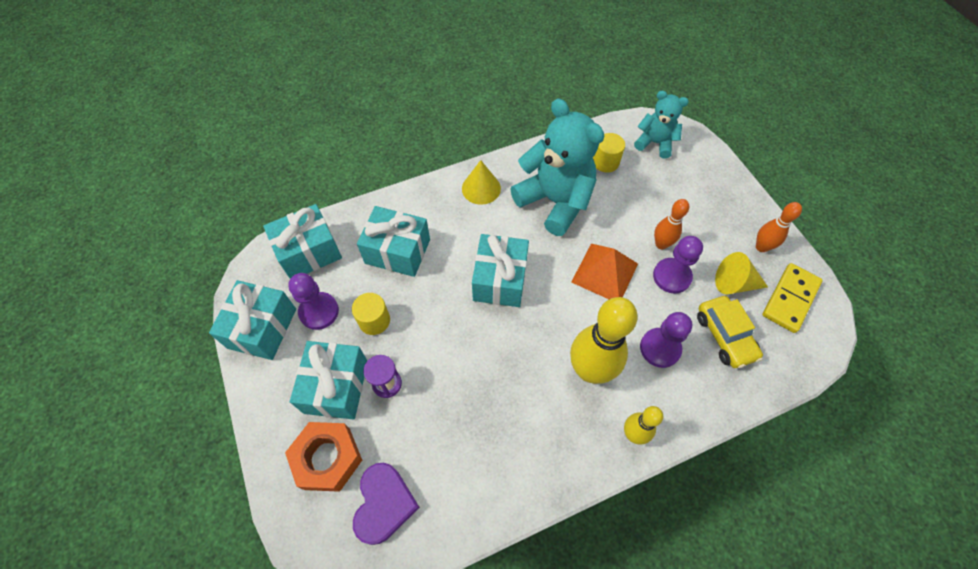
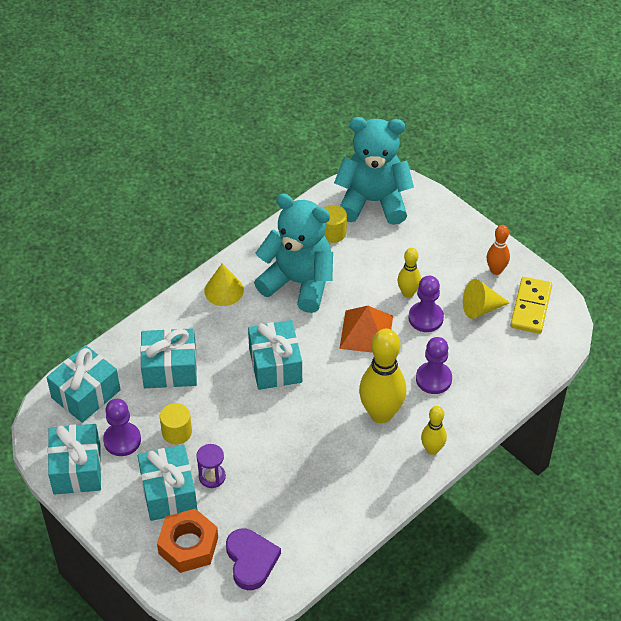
camera: 20 degrees left, 10 degrees down
turquoise teddy bear [634,91,689,159] -> turquoise teddy bear [334,117,414,225], size x1.80
orange bowling pin [654,199,689,249] -> yellow bowling pin [398,248,421,298]
yellow car [697,296,763,368] -> none

